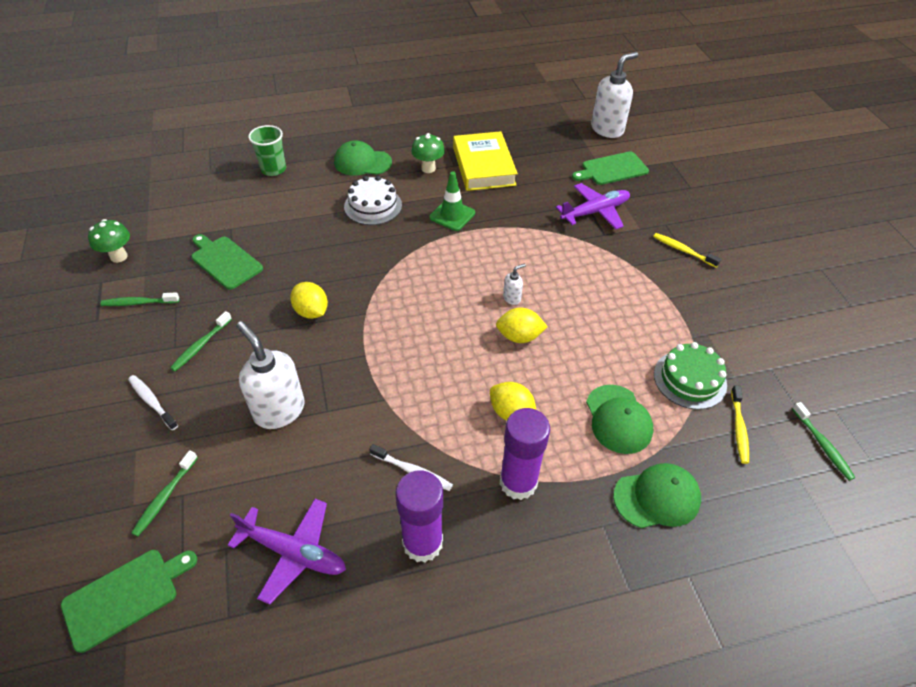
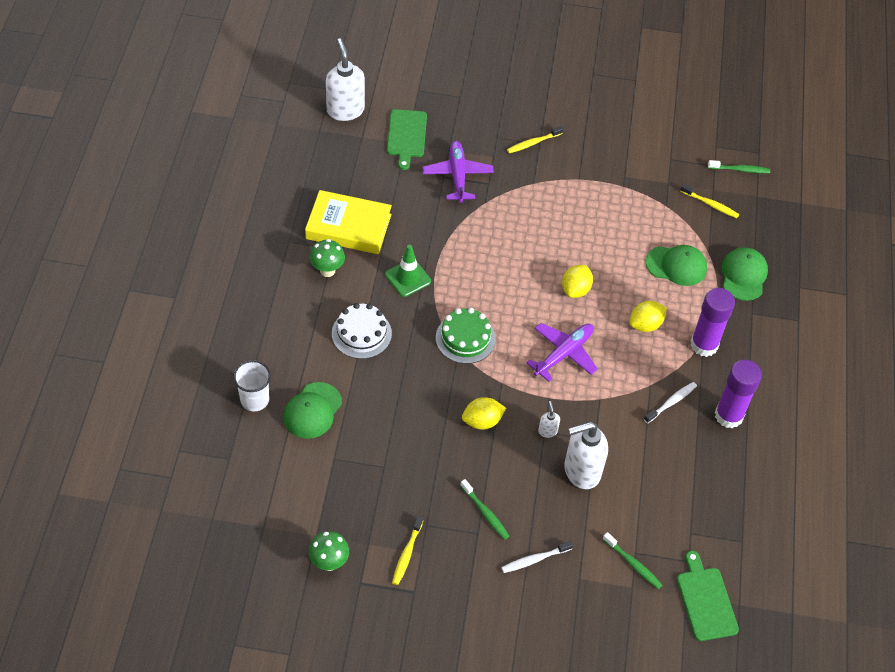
camera: 70 degrees left, 5 degrees up
green toothbrush [100,292,180,306] -> yellow toothbrush [392,515,423,585]
green cutting board [191,234,263,290] -> none
purple plane [227,499,346,605] -> purple plane moved to [526,323,598,382]
green cup [248,125,286,176] -> white cup [233,360,271,411]
green cap [334,140,392,175] -> green cap moved to [283,382,342,439]
white soap dispenser [503,263,526,305] -> white soap dispenser moved to [538,401,560,438]
green cake [654,342,727,410] -> green cake moved to [436,308,496,364]

